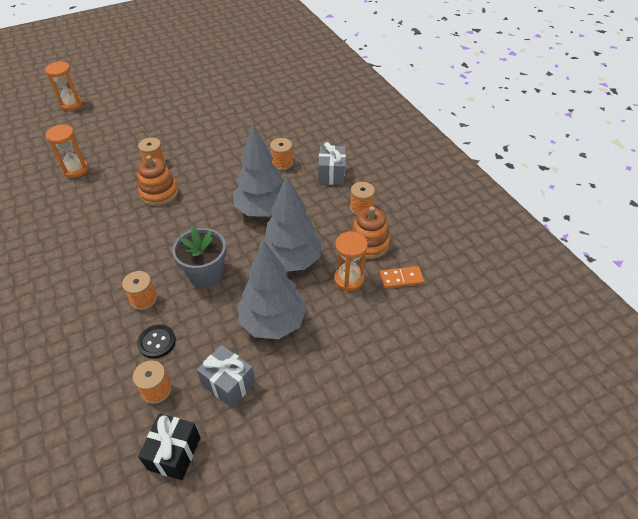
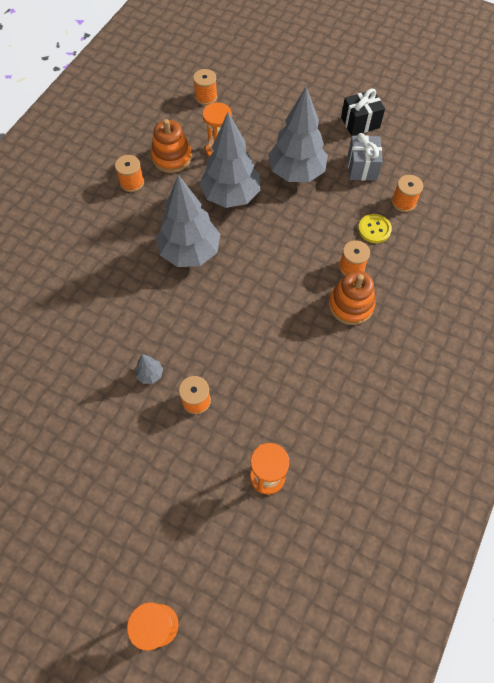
camera: 125 degrees left, 15 degrees up
black button [137,324,176,359] -> yellow button [358,214,392,243]
orange stacking toy [138,155,179,206] -> orange stacking toy moved to [329,270,376,325]
black gift [138,414,201,480] -> black gift moved to [341,88,385,136]
grey flower pot [172,228,226,289] -> none
orange spool [270,138,293,170] -> orange spool moved to [193,69,217,105]
grey gift [318,142,346,185] -> none
orange domino [380,266,424,289] -> none
none -> grey tree [135,354,163,384]

